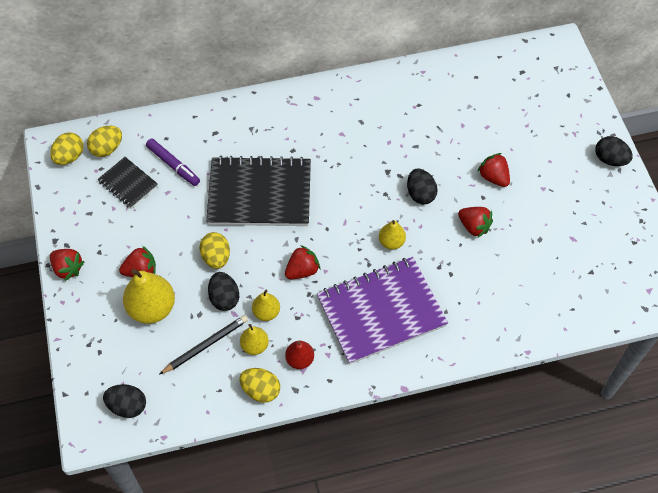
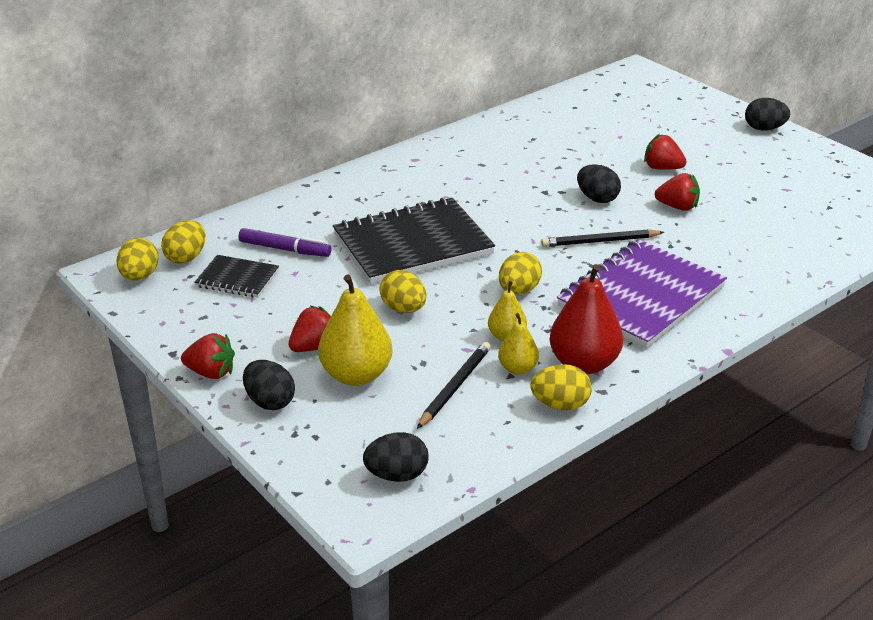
camera: 25 degrees left, 25 degrees down
black egg [208,272,239,311] -> black egg moved to [243,360,295,410]
red strawberry [285,245,320,280] -> yellow egg [499,252,542,295]
red pear [285,341,314,369] -> red pear [550,264,623,374], size x1.80
yellow pear [379,220,406,250] -> black pencil [541,229,664,247]

